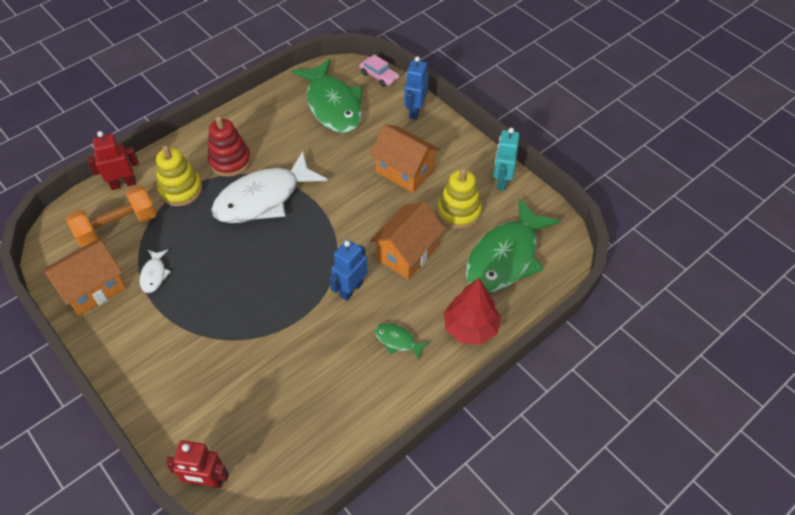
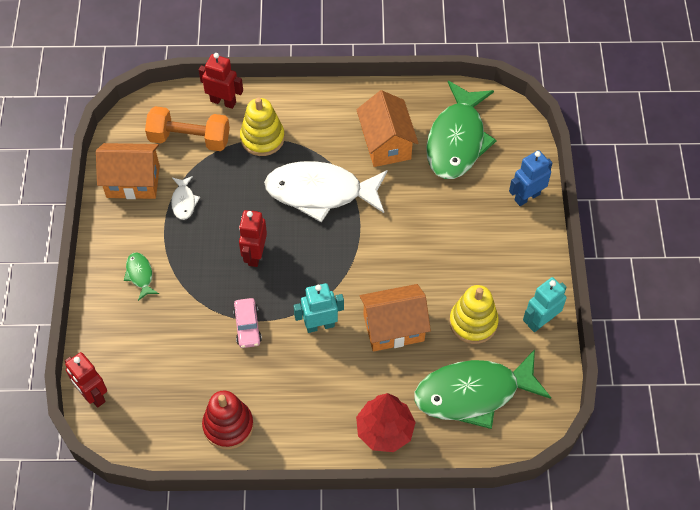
camera: 40 degrees right, 5 degrees up
white fish [139,250,171,293] -> white fish turned 45 degrees counterclockwise [171,176,200,220]
red stacking toy [208,116,251,177] -> red stacking toy moved to [202,390,254,449]
blue robot [329,240,368,301] -> turquoise robot [294,283,344,333]
pink car [359,55,399,87] -> pink car moved to [233,298,262,348]
orange house [370,124,440,193] -> orange house moved to [356,90,418,167]
green fish [375,323,430,360] -> green fish moved to [124,253,159,301]
none -> red robot [239,210,267,267]

